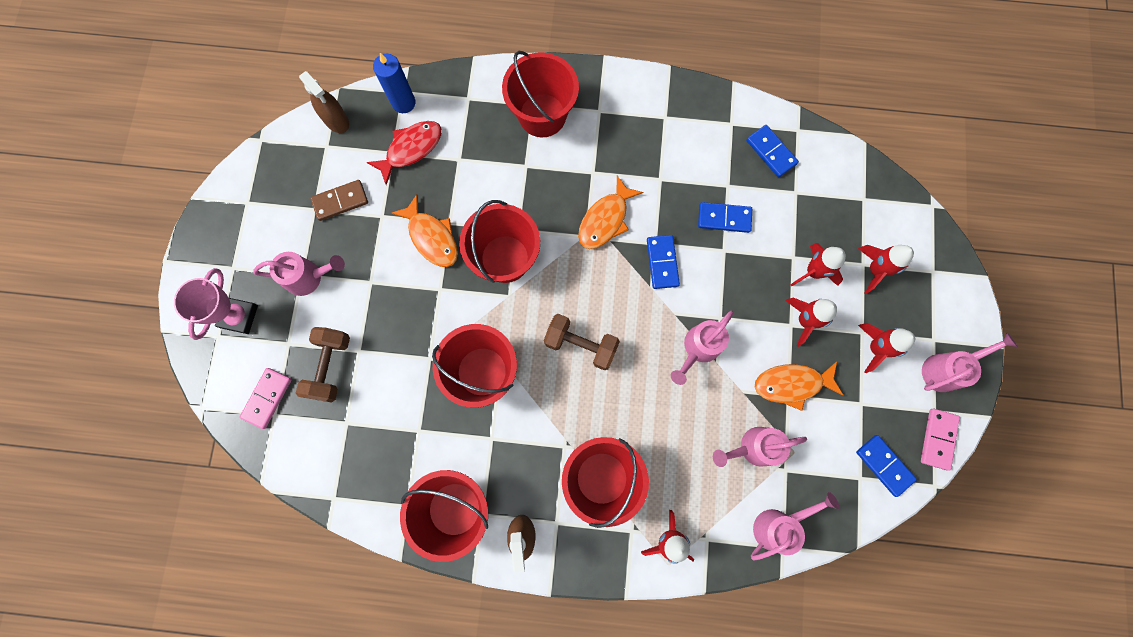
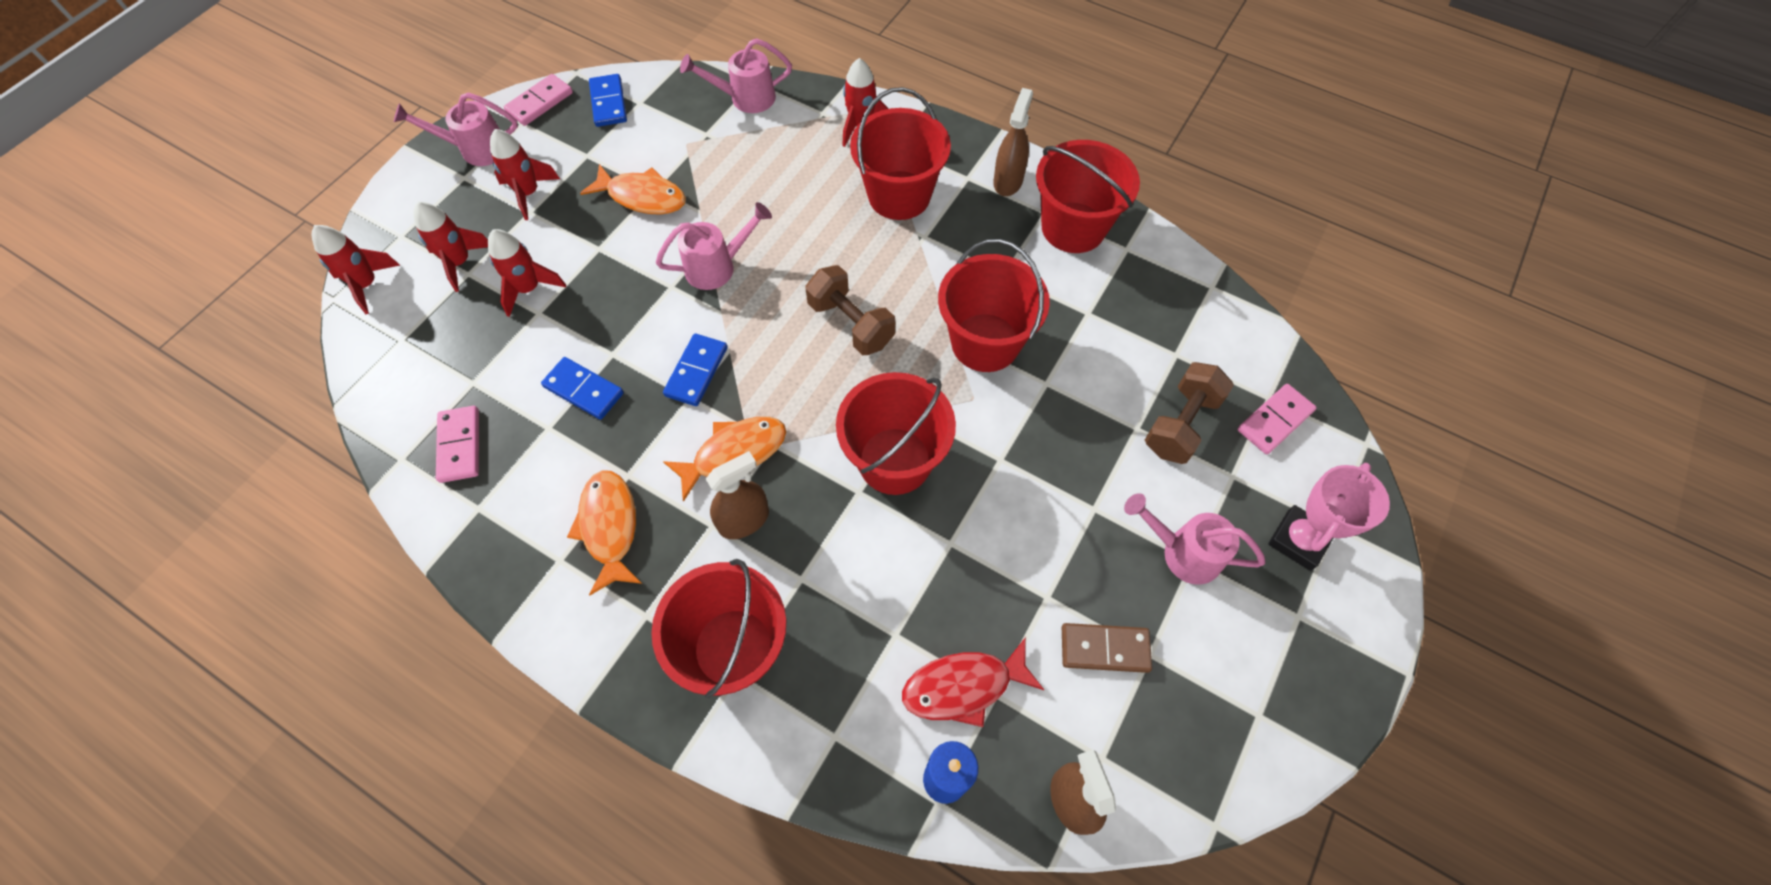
camera: 155 degrees left, 15 degrees down
orange fish [391,194,458,267] -> orange fish moved to [567,470,642,595]
pink watering can [713,427,807,467] -> none
blue domino [746,125,799,177] -> pink domino [436,406,479,483]
red rocket [785,297,837,347] -> red rocket moved to [311,225,400,314]
none -> brown spray bottle [706,451,769,539]

